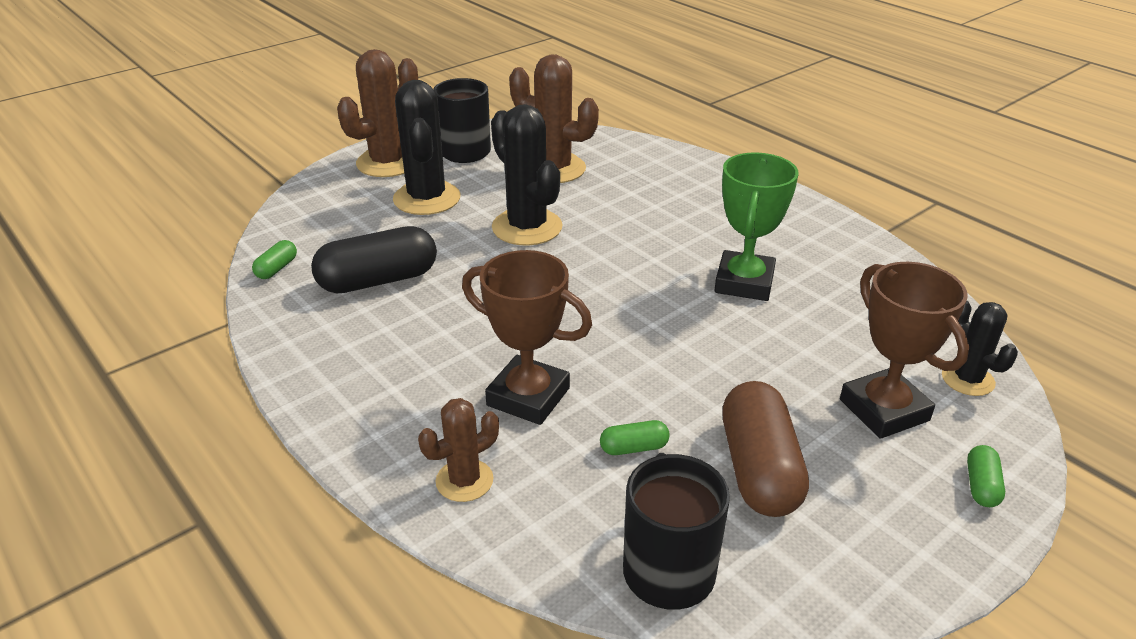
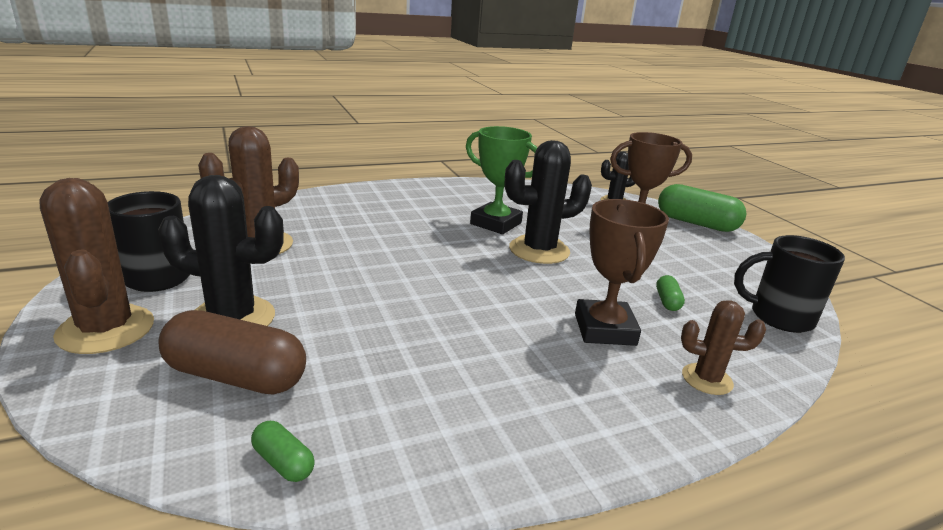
camera: 75 degrees left, 10 degrees down
black capsule [311,226,437,293] -> none
brown cactus [418,398,499,502] -> brown cactus turned 60 degrees counterclockwise [681,300,766,395]
brown trophy [462,250,592,425] -> brown trophy turned 45 degrees counterclockwise [575,199,669,346]
black cactus [491,104,562,246] -> black cactus moved to [505,140,592,264]
brown capsule [722,381,809,517] -> brown capsule moved to [158,310,306,395]
green capsule [967,445,1005,507] -> green capsule [658,184,747,232], size x2.20

